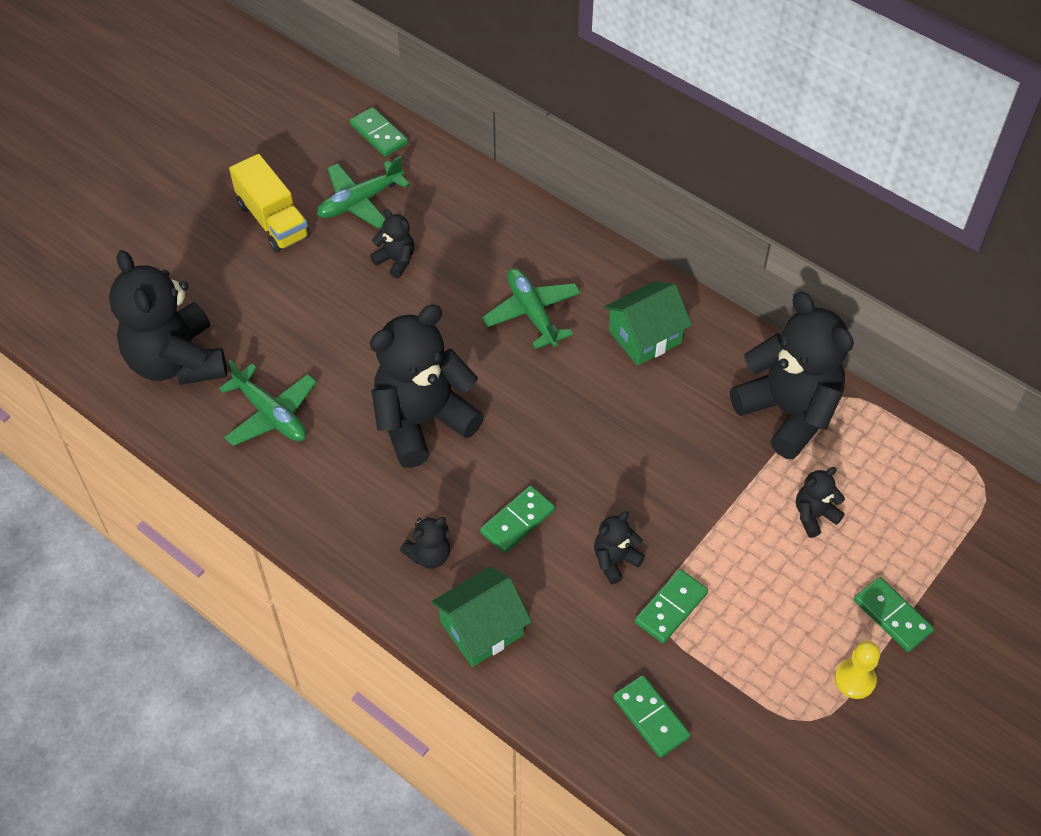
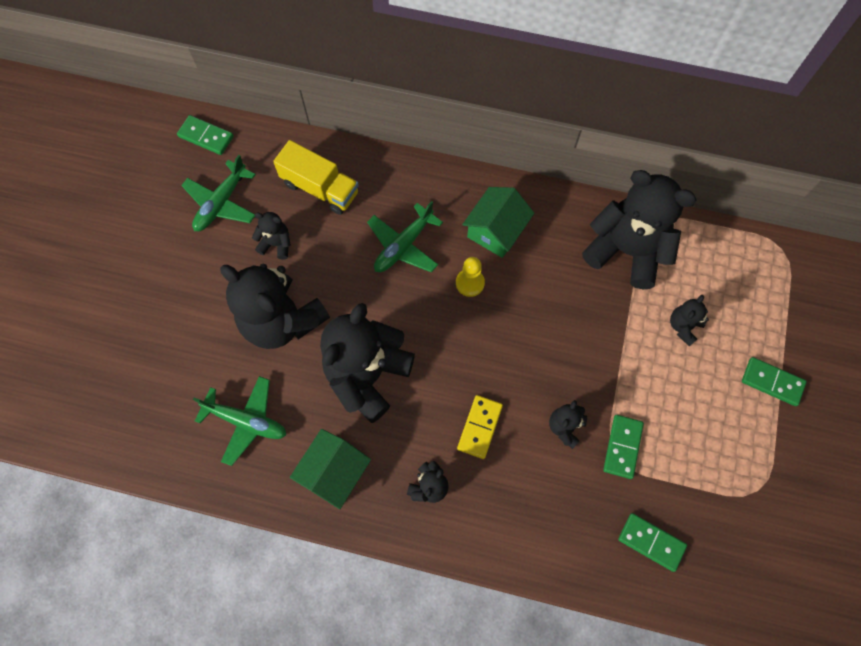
camera: 25 degrees left, 15 degrees up
black teddy bear [109,250,227,385] -> black teddy bear moved to [220,264,330,349]
yellow truck [229,154,310,252] -> yellow truck moved to [273,140,359,215]
green house [431,567,532,667] -> green house moved to [290,429,371,509]
green domino [480,486,555,553] -> yellow domino [457,395,503,459]
green plane [482,268,581,349] -> green plane turned 90 degrees counterclockwise [367,201,443,272]
yellow pawn [834,641,880,699] -> yellow pawn moved to [456,257,485,297]

